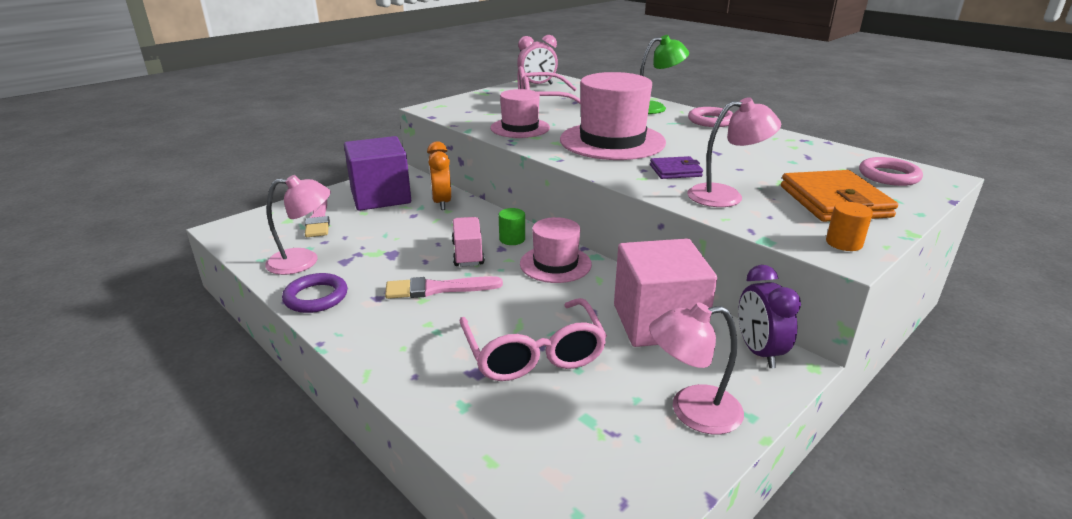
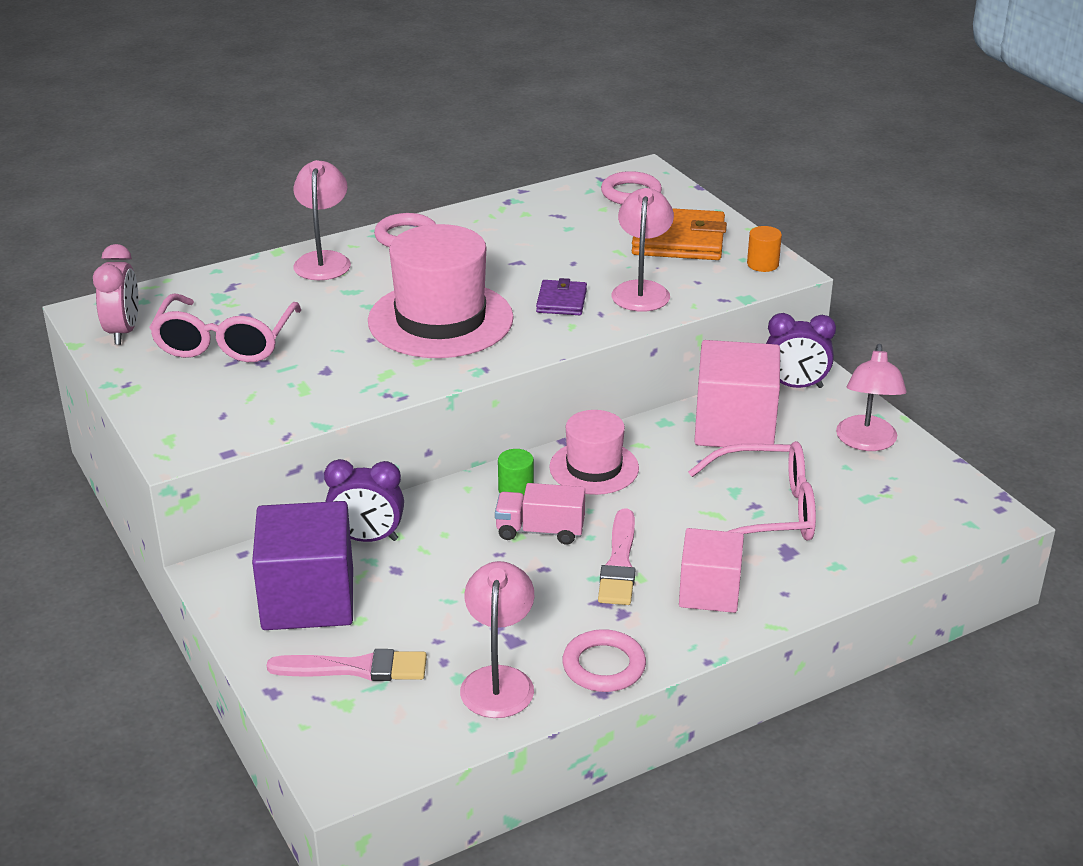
camera: 75 degrees left, 5 degrees up
purple ring [282,273,347,313] -> pink ring [562,629,646,692]
orange clock [427,141,451,210] -> purple clock [324,459,404,542]
pink hat [490,89,550,138] -> none
green lamp [640,35,689,114] -> pink lamp [293,160,351,280]
none -> pink cube [679,528,744,613]

